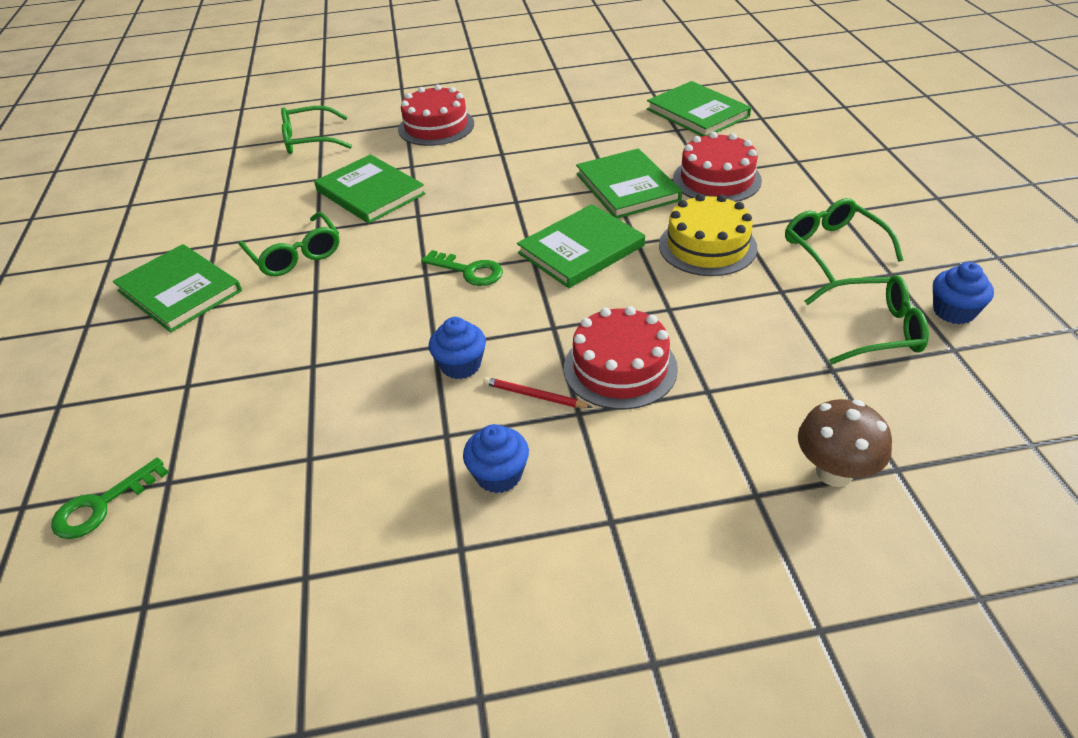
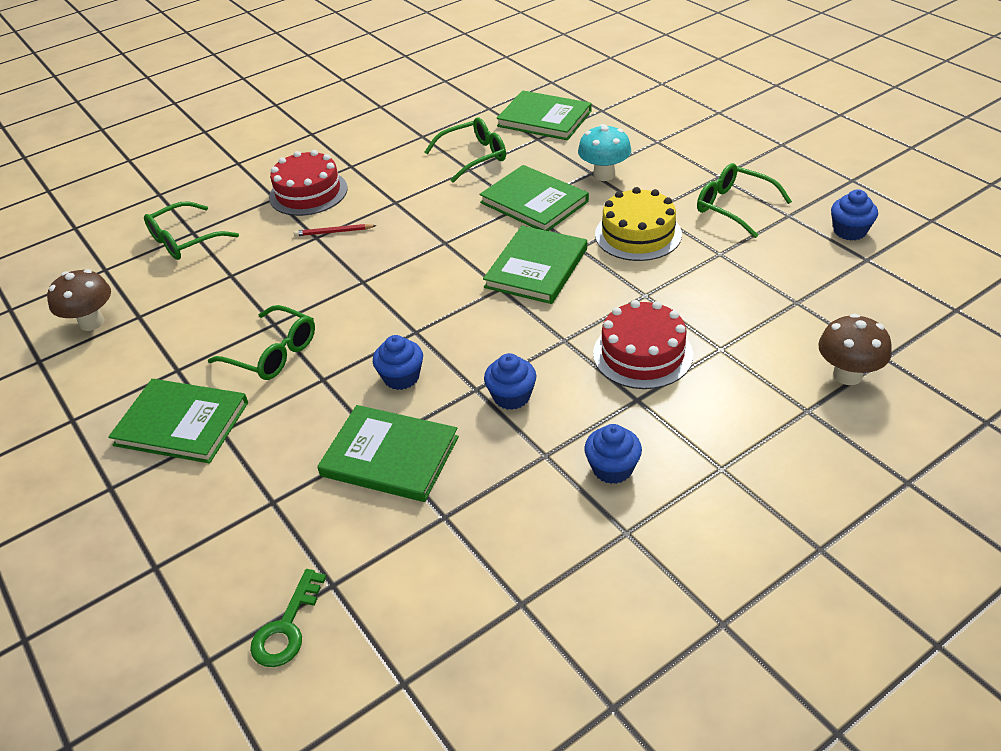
camera: 25 degrees left, 0 degrees up
green book [314,154,425,224] -> green book moved to [317,405,459,502]
green key [421,250,503,286] -> none
red pencil [483,377,593,408] -> red pencil moved to [294,224,377,236]
red cake [673,132,762,202] -> turquoise mushroom [578,124,631,181]
green glasses [805,275,929,364] -> green glasses moved to [425,118,506,183]
none -> brown mushroom [47,269,111,331]
none -> blue cupcake [373,335,423,390]

